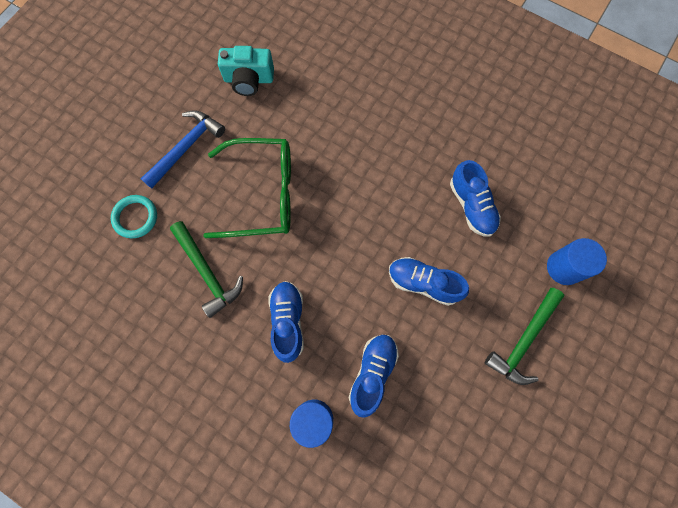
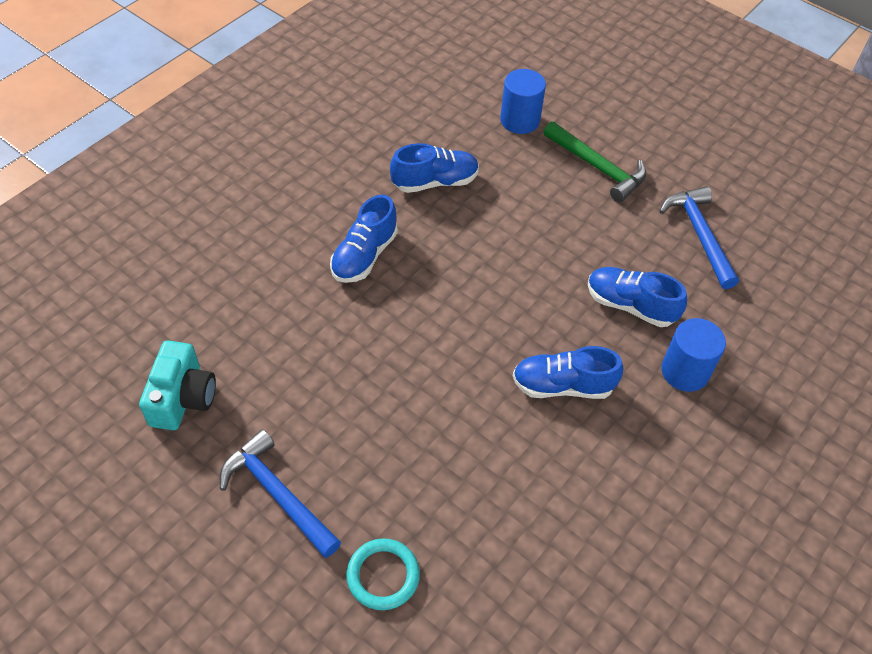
camera: 85 degrees left, 20 degrees down
green hammer [170,221,243,318] -> none
green glasses [203,138,291,238] -> none
blue shoe [389,257,469,306] -> blue shoe moved to [330,195,398,283]
none -> blue hammer [660,186,739,289]

